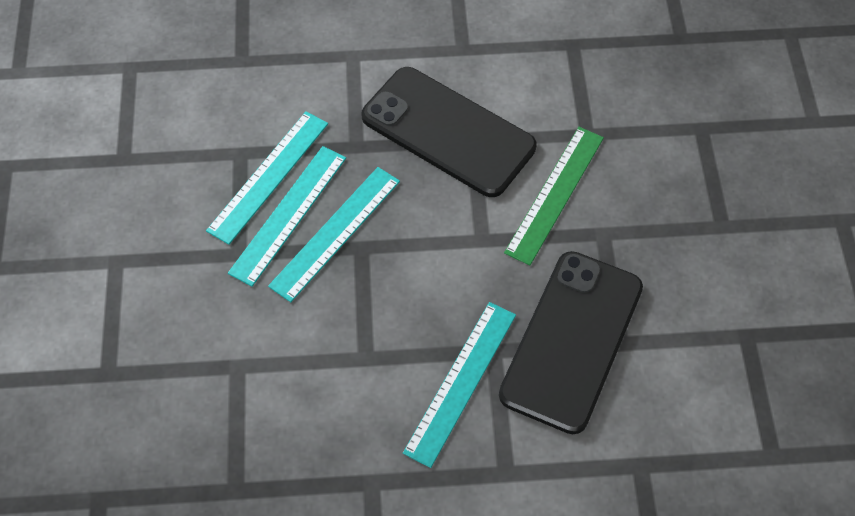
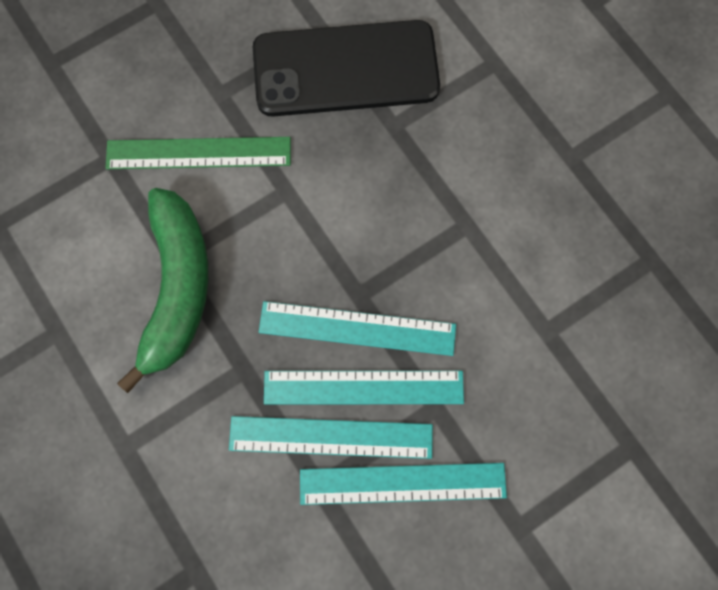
camera: 120 degrees left, 15 degrees up
black phone [361,67,536,197] -> green banana [117,188,208,393]
turquoise ruler [403,302,516,468] -> turquoise ruler moved to [300,463,507,505]

